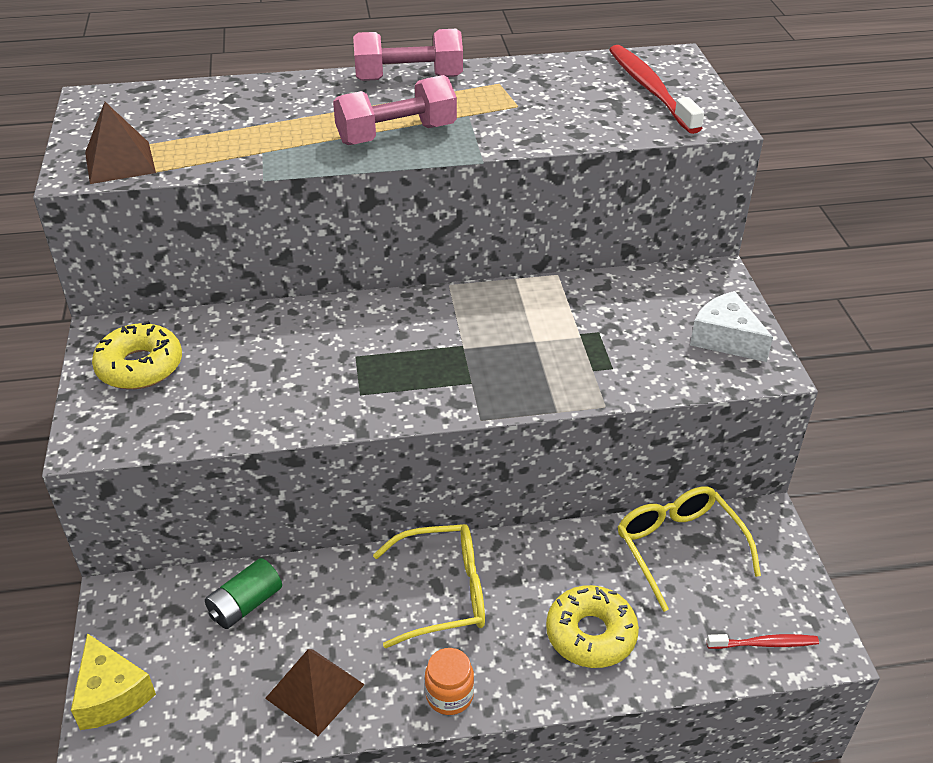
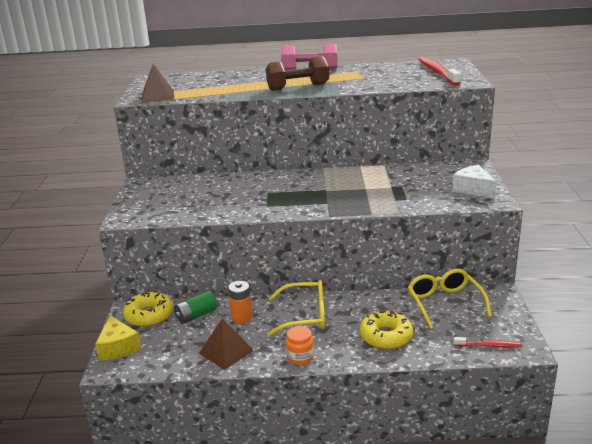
camera: 10 degrees right, 15 degrees down
yellow donut [92,321,182,389] -> yellow donut moved to [123,291,173,327]
pink dumbbell [333,75,457,145] -> brown dumbbell [266,56,329,91]
none -> orange battery [228,281,252,324]

